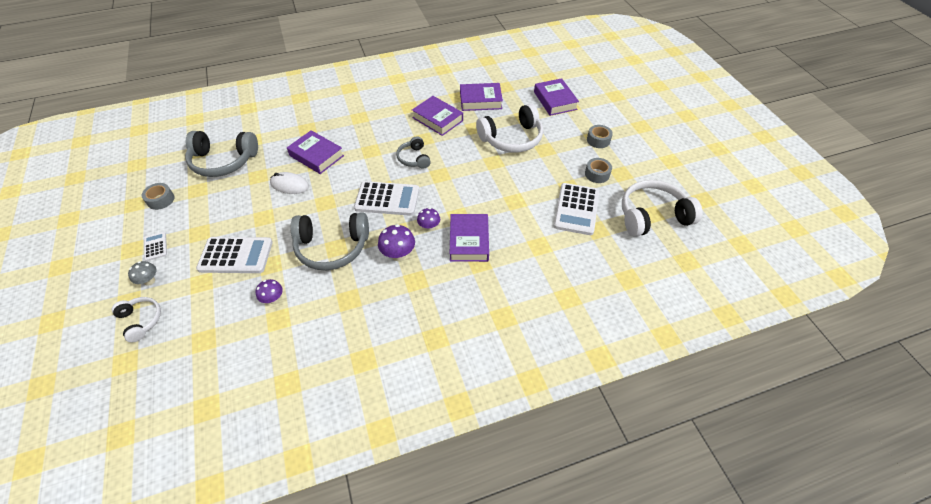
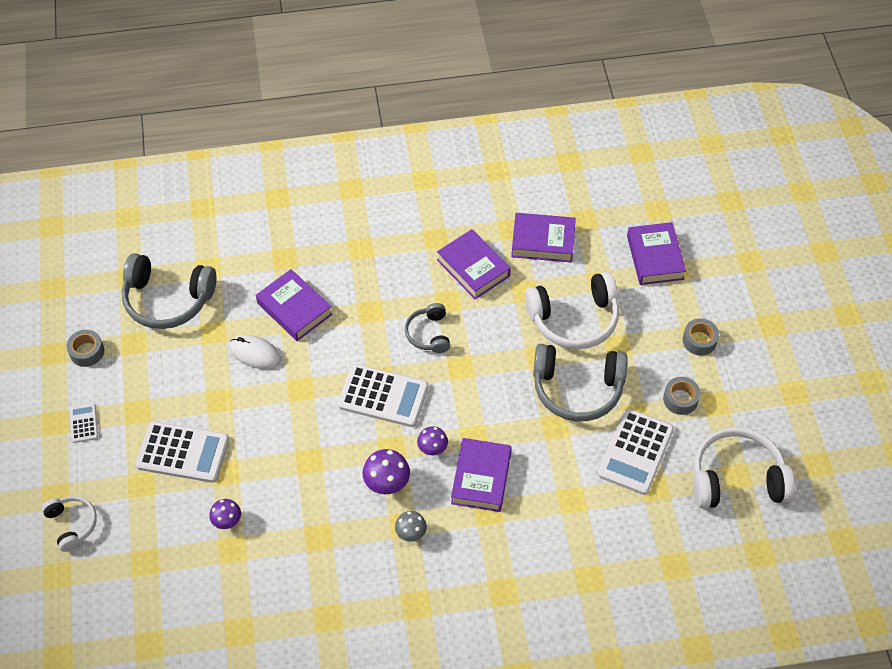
camera: 10 degrees right, 5 degrees up
grey mushroom [128,261,157,286] -> grey mushroom moved to [395,511,427,542]
grey headphones [290,213,369,270] -> grey headphones moved to [533,344,628,421]

